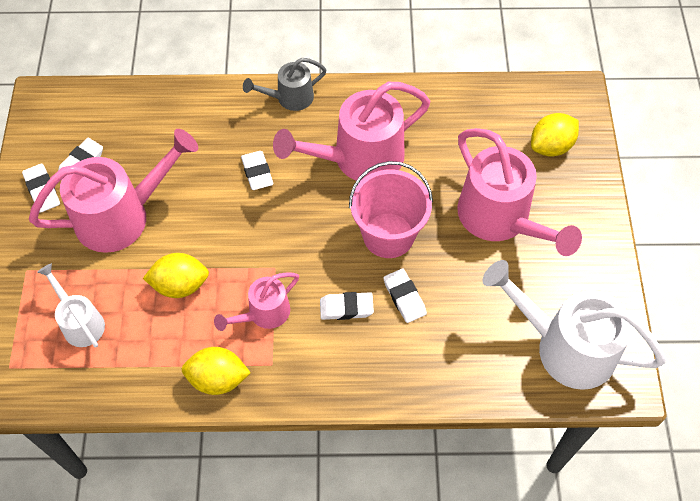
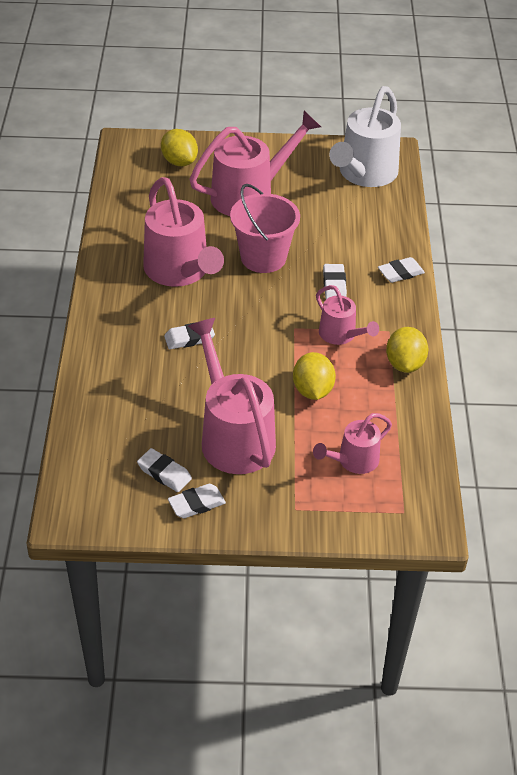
camera: 90 degrees left, 15 degrees down
white watering can [37,263,105,348] -> pink watering can [313,413,392,474]
grey watering can [243,58,327,111] -> none
white eraser [383,268,427,323] -> white eraser moved to [378,257,425,283]

